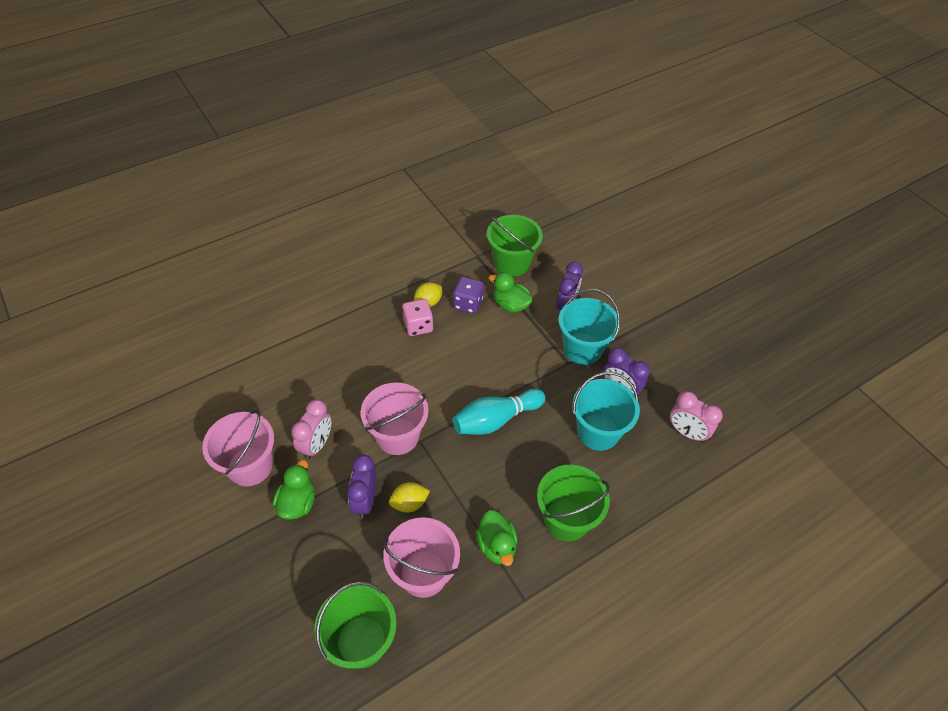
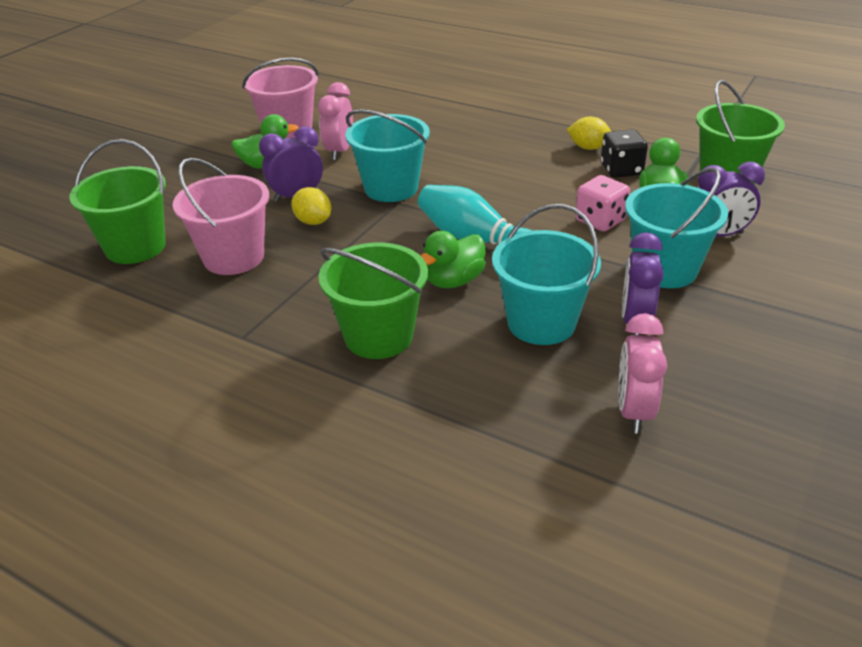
camera: 65 degrees right, 15 degrees down
pink clock [291,399,332,460] -> pink clock turned 105 degrees clockwise [318,82,353,161]
pink bucket [361,383,429,455] -> turquoise bucket [346,109,430,202]
pink dice [402,299,433,336] -> pink dice moved to [575,175,630,231]
purple dice [453,277,484,314] -> black dice [601,129,648,178]
green duck [476,510,518,566] -> green duck moved to [420,231,486,288]

